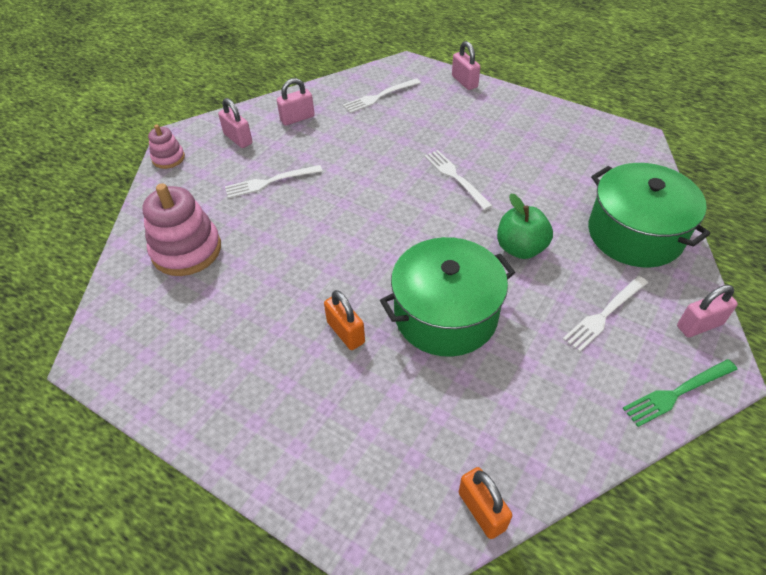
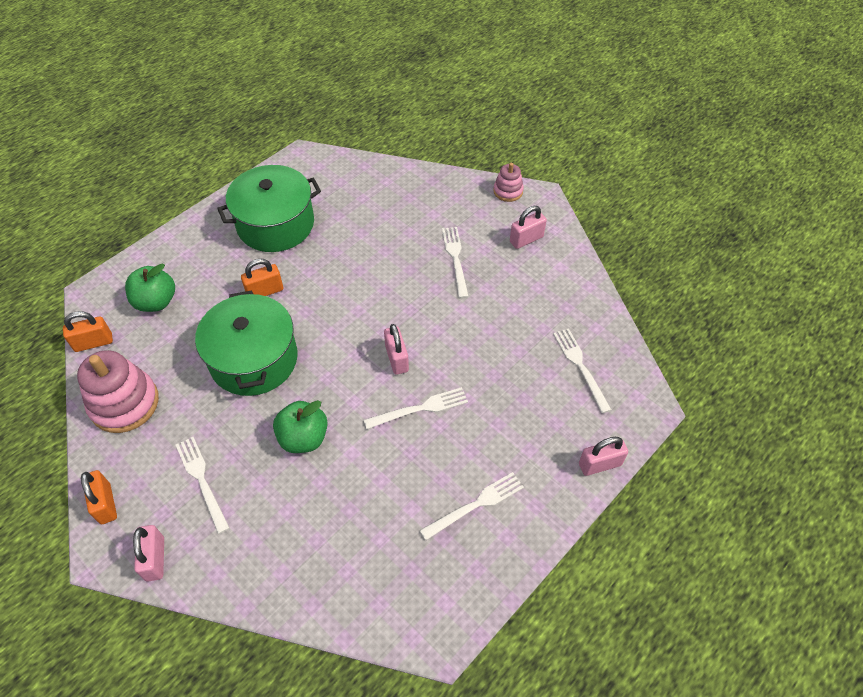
camera: 100 degrees right, 5 degrees up
pink stacking toy [142,183,221,276] -> pink stacking toy moved to [77,350,159,433]
pink padlock [277,78,315,126] -> pink padlock moved to [384,324,409,375]
green pot [588,163,710,268] -> green pot moved to [217,165,321,252]
green fork [623,359,738,427] -> orange padlock [81,470,117,524]
none -> green apple [125,263,175,312]
none -> white fork [419,472,524,541]

